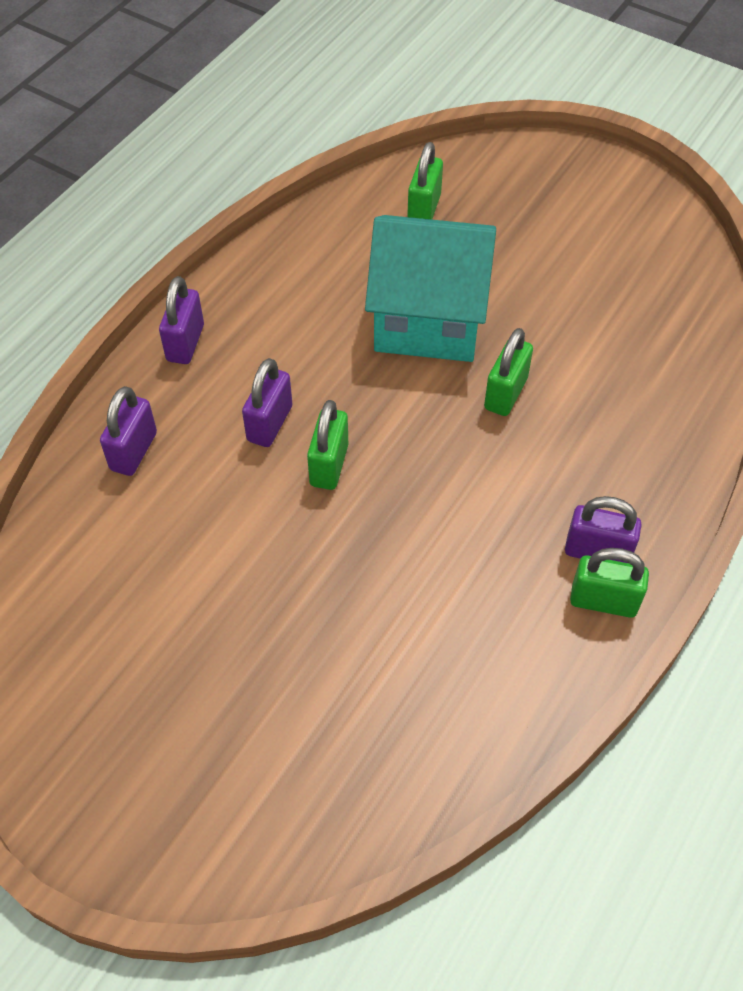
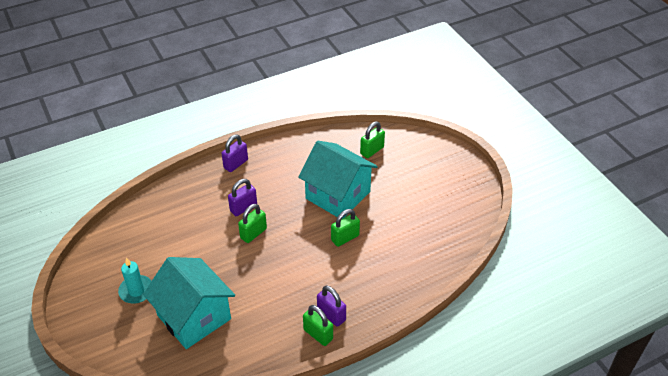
camera: 30 degrees right, 10 degrees down
purple padlock [100,386,157,476] -> none
none -> turquoise candle [118,258,152,304]
none -> turquoise house [143,257,235,349]

